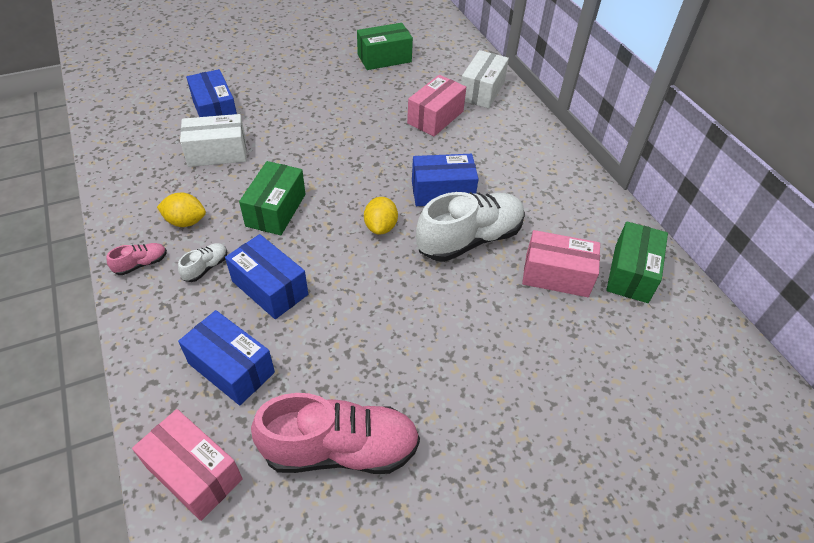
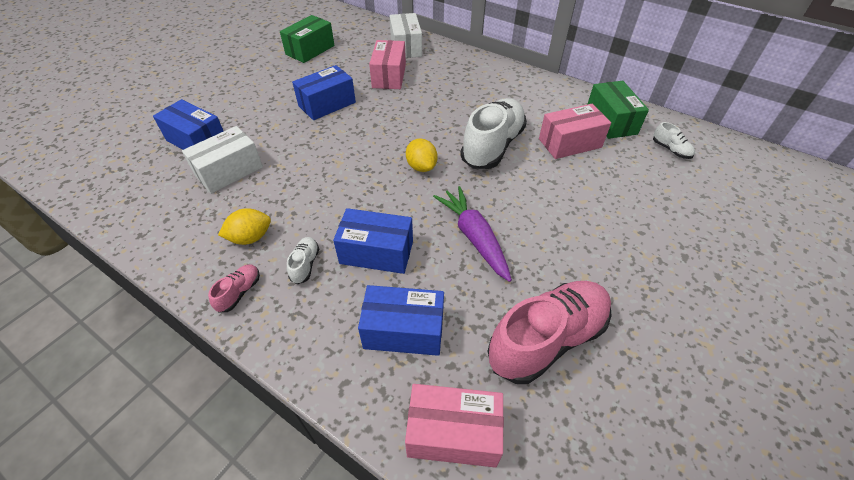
camera: 30 degrees left, 0 degrees up
green box [239,161,305,235] -> none
blue box [412,154,479,206] -> blue box moved to [292,65,356,120]
none -> purple carrot [433,186,512,282]
none -> white shoe [653,122,695,159]

